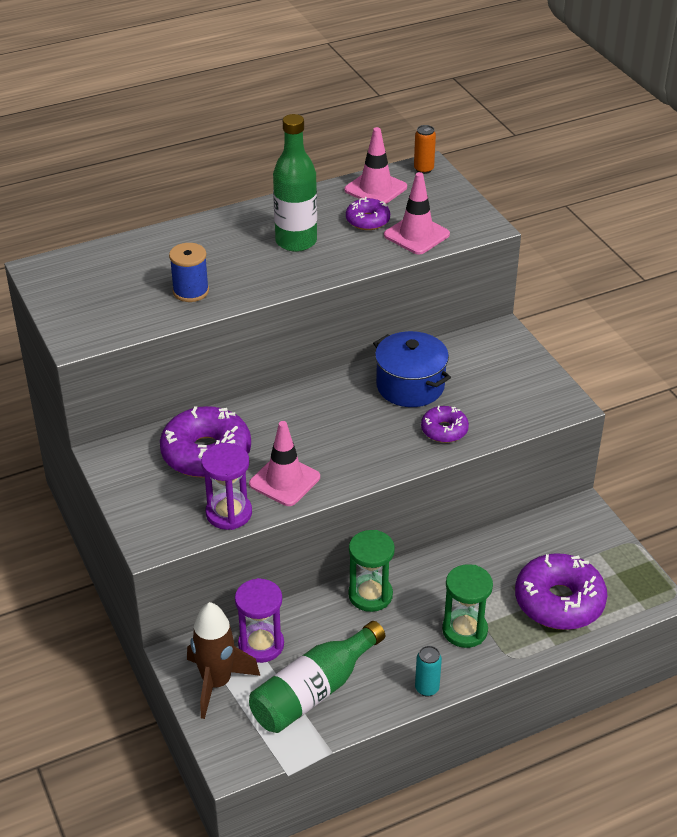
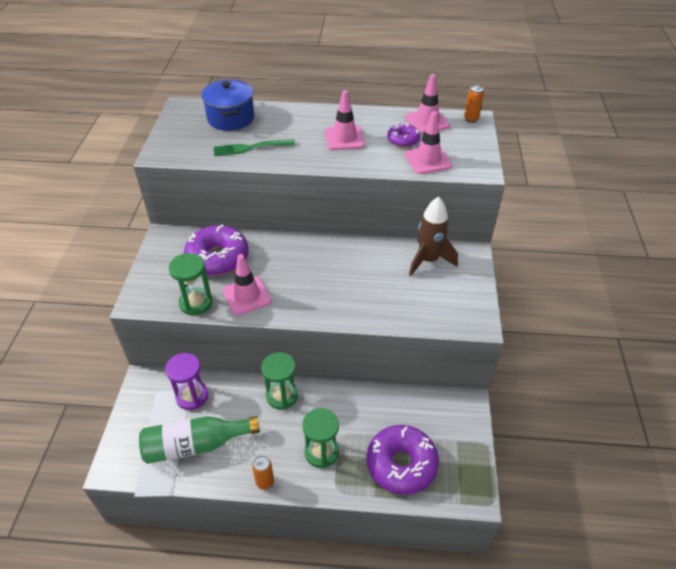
camera: 30 degrees right, 5 degrees up
blue spool [169,243,209,302] -> green fork [214,139,295,156]
brown rocket [187,602,260,719] -> brown rocket moved to [409,197,458,276]
purple hourglass [201,443,252,530] -> green hourglass [169,253,212,315]
green bottle [273,114,317,252] -> pink traffic cone [325,90,365,150]
blue pot [373,331,451,407] -> blue pot moved to [201,80,254,131]
turquoise can [415,646,442,696] -> orange can [252,455,274,490]
purple donut [421,406,469,443] -> none

